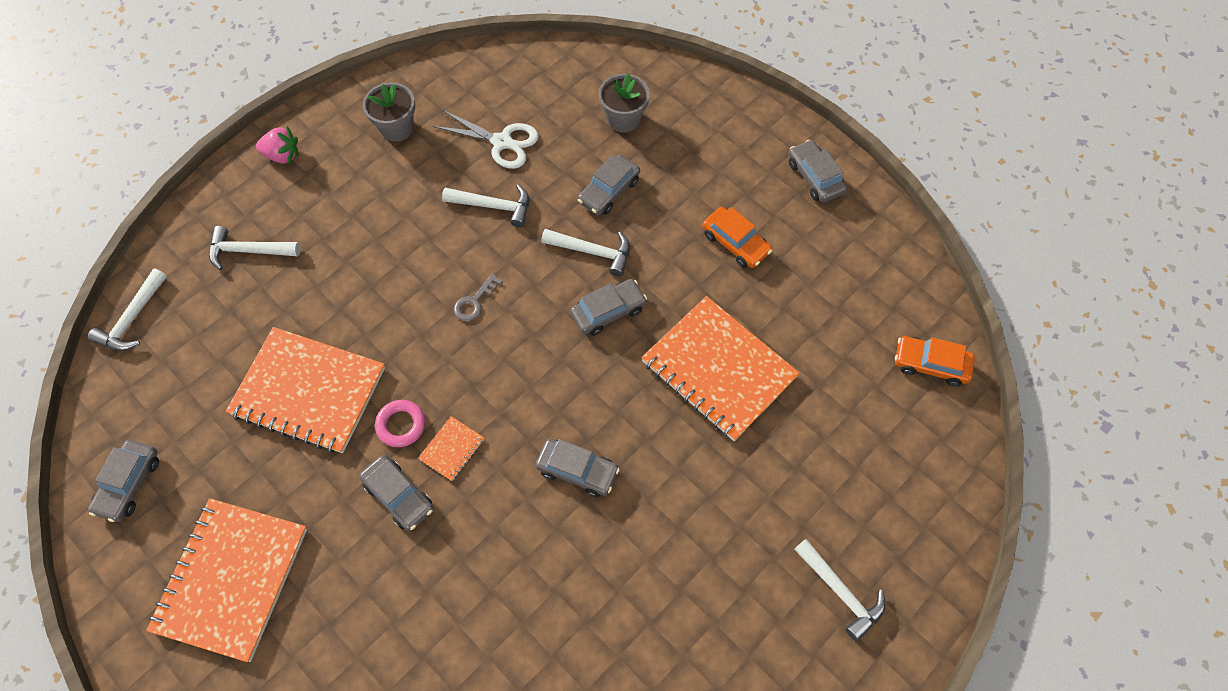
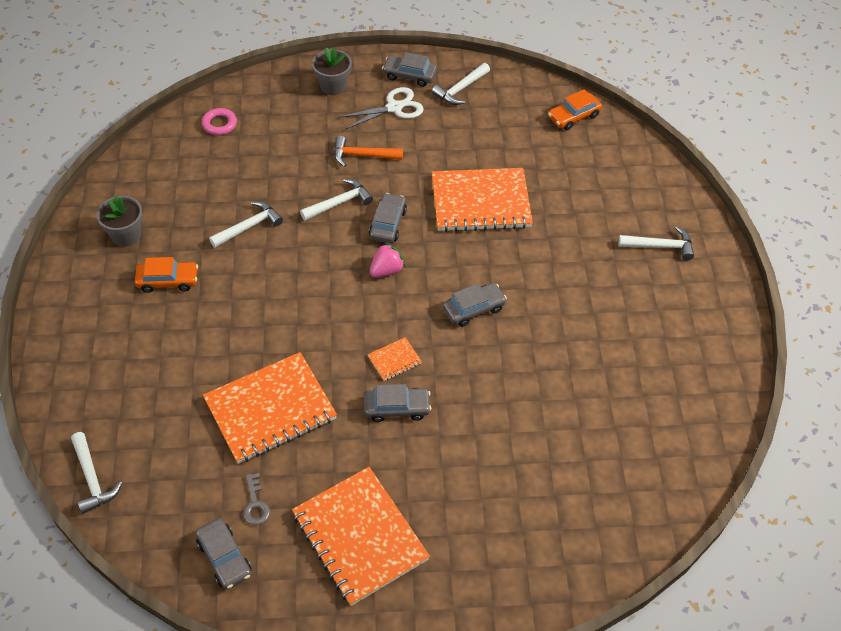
camera: 50 degrees left, 10 degrees down
white hammer [209,226,300,270] -> white hammer moved to [432,63,490,105]
pink strawberry [256,126,298,164] -> pink strawberry moved to [370,242,406,277]
pink ring [375,400,425,447] -> pink ring moved to [202,108,237,135]
orange notebook [418,416,484,481] -> orange notebook turned 75 degrees clockwise [368,337,422,381]
white scissors [433,110,539,169] -> white scissors moved to [338,87,424,129]
grey key [454,273,503,321] -> grey key moved to [243,473,270,525]
grey car [578,155,640,215] -> none
grey flower pot [599,73,650,133] -> grey flower pot moved to [312,47,352,95]
orange car [702,207,772,268] -> orange car moved to [135,257,198,293]
none -> orange hammer [334,136,403,167]

